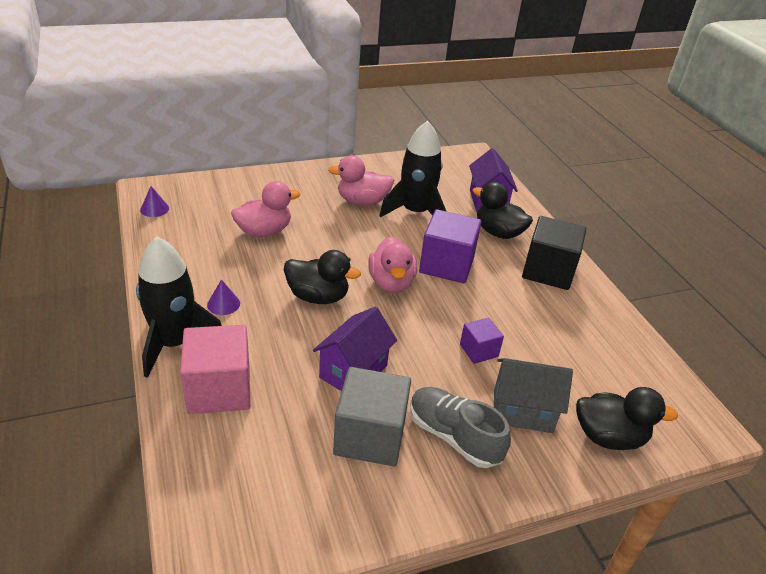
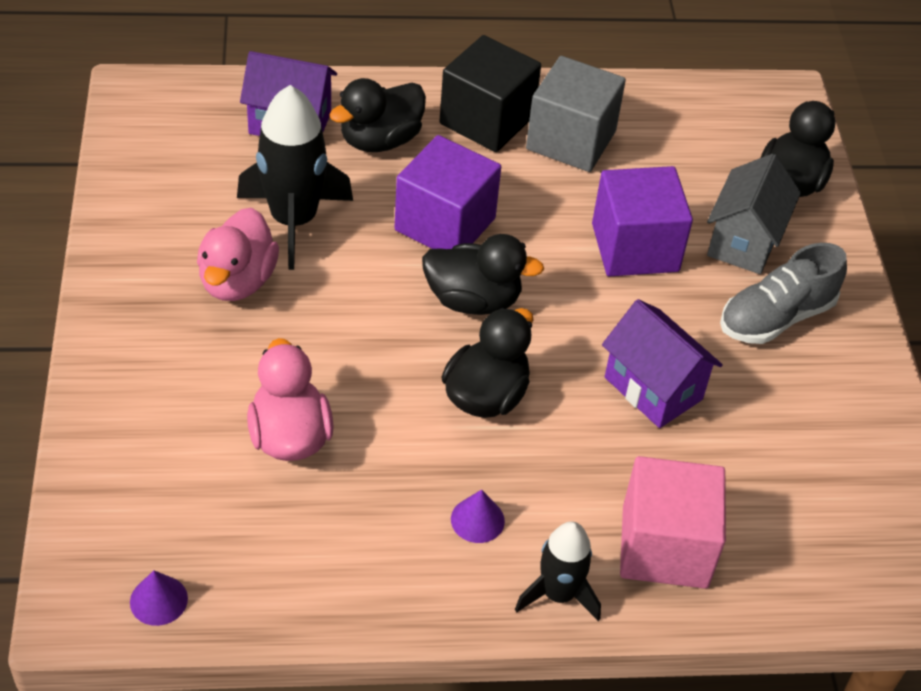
camera: 75 degrees left, 10 degrees up
black rocket [136,237,222,378] -> black rocket [515,522,601,621], size x0.60
grey cube [333,367,411,466] -> grey cube moved to [526,56,626,172]
pink duck [368,236,417,293] -> black duck [422,234,544,315]
purple cube [460,318,504,364] -> purple cube [592,166,693,277], size x1.86

